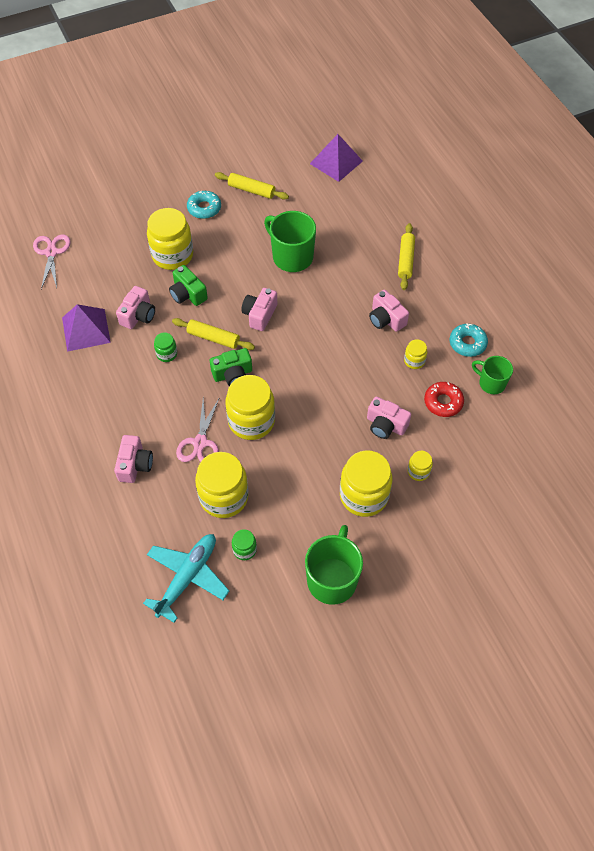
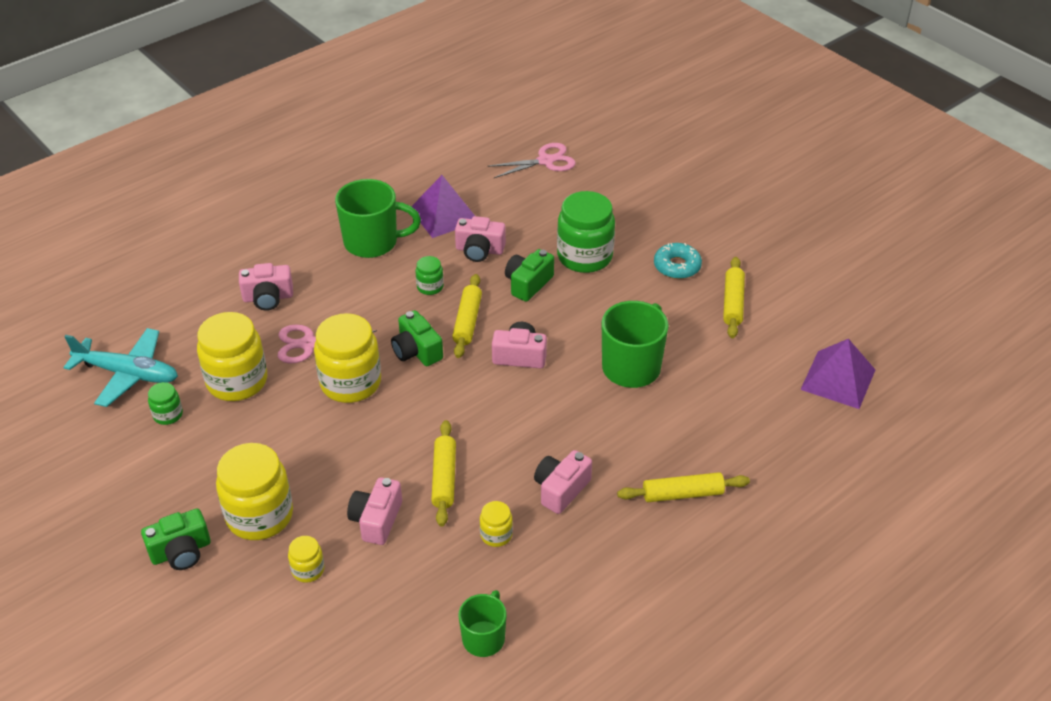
camera: 75 degrees right, 15 degrees down
yellow jar [147,208,193,270] -> green jar [557,191,615,273]
green mug [305,525,363,605] -> green mug moved to [335,179,421,258]
red donut [424,382,464,417] -> none
turquoise donut [450,323,488,357] -> none
none -> green camera [141,509,211,570]
none -> yellow rolling pin [431,420,456,527]

